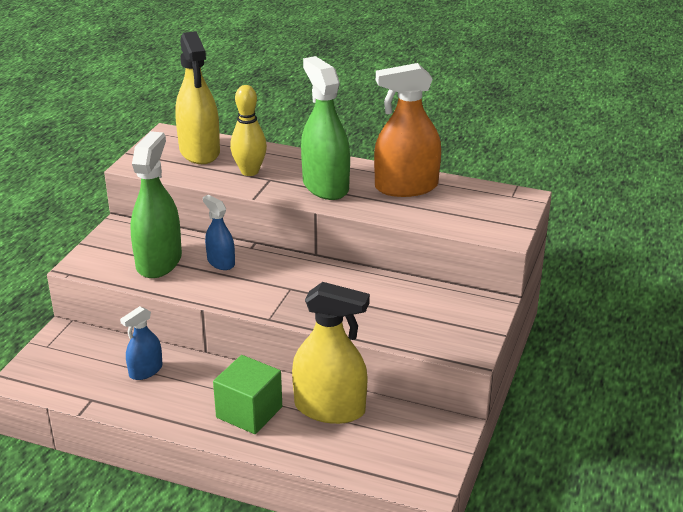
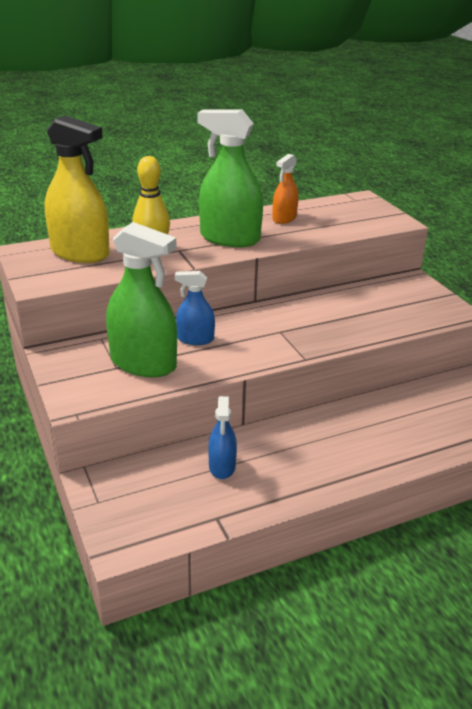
camera: 45 degrees left, 0 degrees up
green spray bottle [130,131,182,278] -> green spray bottle turned 150 degrees clockwise [106,222,177,377]
green cube [213,355,282,434] -> none
yellow spray bottle [292,282,370,424] -> none
orange spray bottle [374,63,441,197] -> orange spray bottle [272,154,298,224], size x0.54

